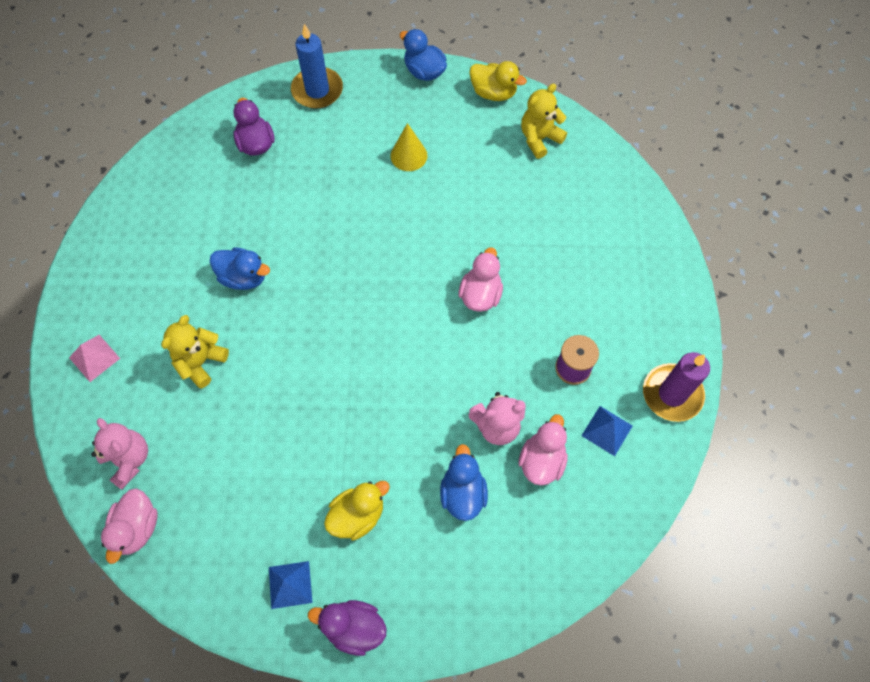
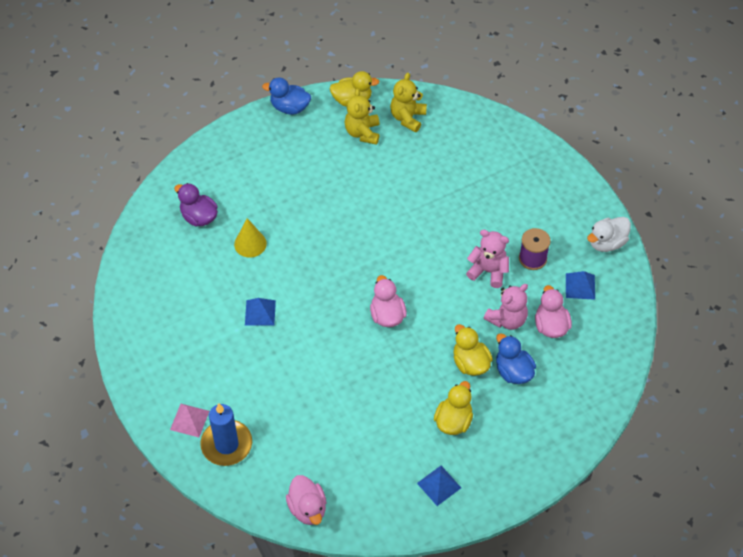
camera: 30 degrees left, 10 degrees down
pink teddy bear [91,418,148,490] -> pink teddy bear moved to [466,230,509,288]
yellow teddy bear [161,315,229,389] -> yellow teddy bear moved to [345,88,380,145]
blue duck [210,247,270,290] -> blue pyramid [245,298,276,326]
blue candle [291,24,343,109] -> blue candle moved to [200,403,252,466]
purple duck [308,600,386,656] -> none
yellow cone [390,123,428,171] -> yellow cone moved to [234,218,267,258]
pink duck [458,248,503,312] -> pink duck moved to [370,275,407,327]
purple candle [643,352,710,422] -> white duck [587,217,631,252]
none -> yellow duck [453,324,493,376]

